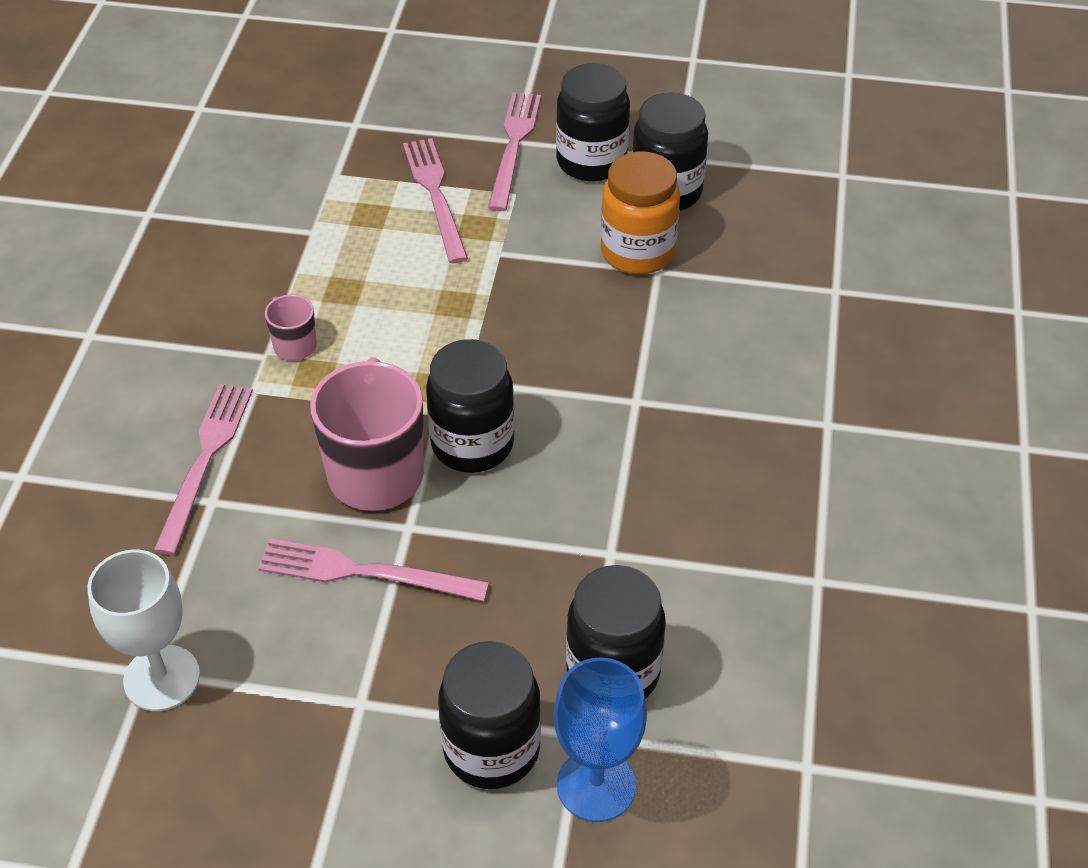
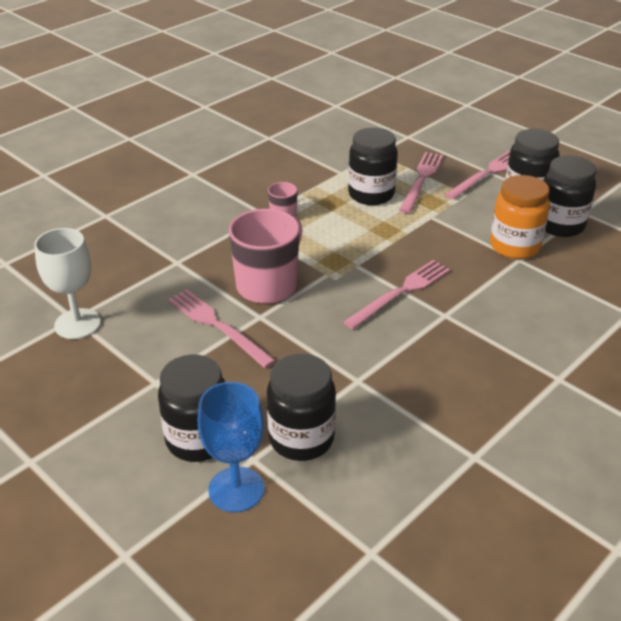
camera: 35 degrees right, 10 degrees down
pink fork [153,384,253,555] -> pink fork moved to [343,260,450,329]
black jar [426,339,515,473] -> black jar moved to [348,128,398,205]

